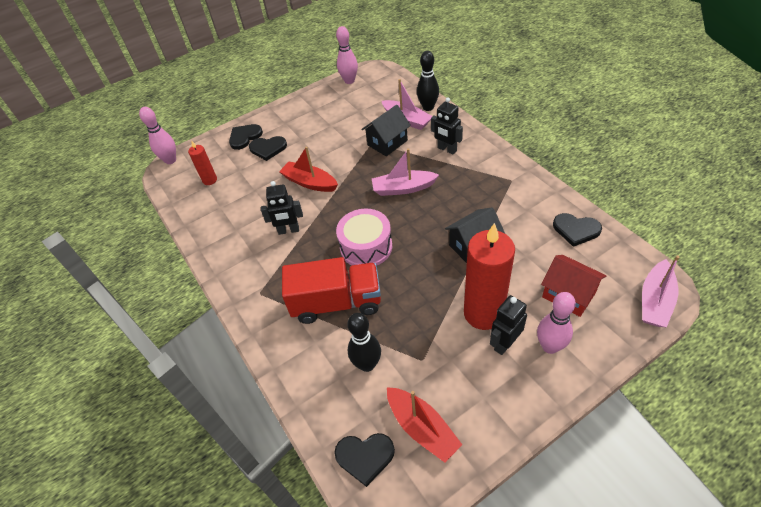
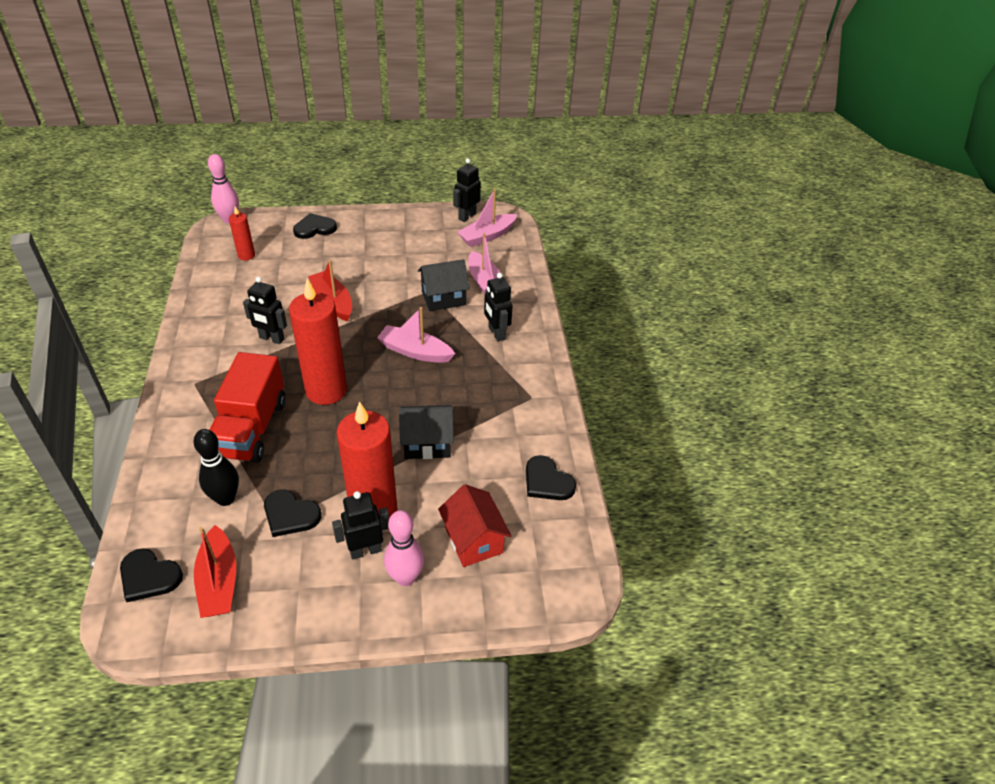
camera: 20 degrees right, 5 degrees down
black heart [249,136,287,161] -> black heart moved to [264,489,321,537]
red truck [282,257,381,324] -> red truck turned 75 degrees clockwise [210,352,286,463]
pink bowling pin [336,26,358,84] -> black robot [453,158,481,222]
pink drum [336,209,392,265] -> red candle [289,279,347,405]
black bowling pin [417,51,439,111] -> none
pink boat [642,255,679,327] -> pink boat moved to [457,189,517,247]

